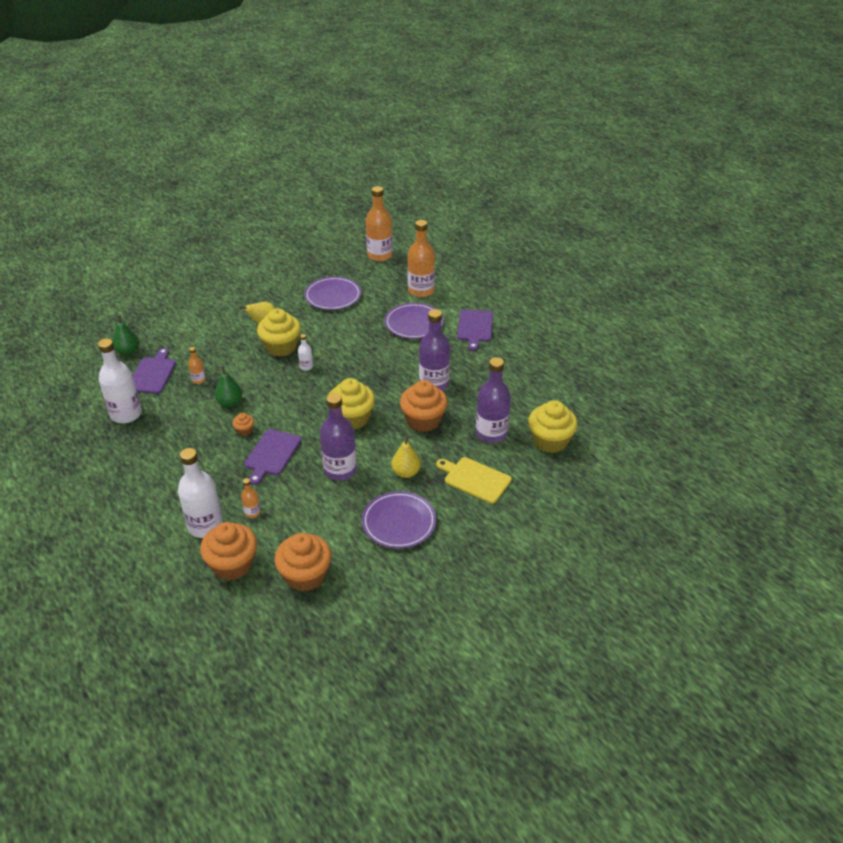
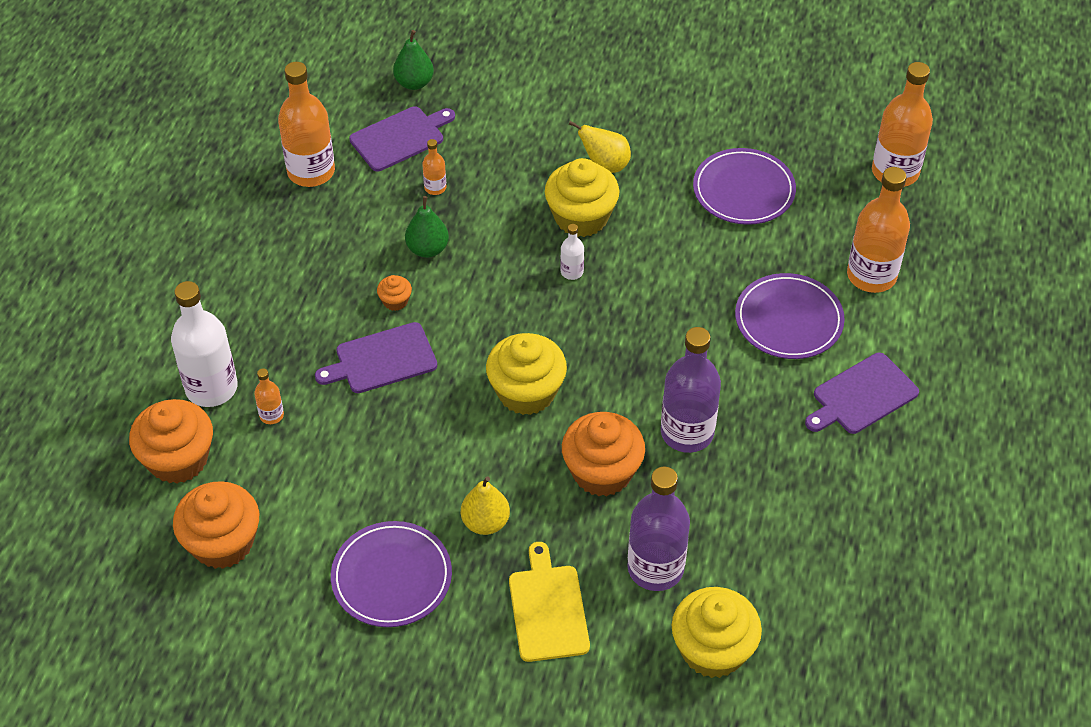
camera: 50 degrees right, 10 degrees up
white bottle [98,339,142,423] -> orange bottle [278,62,335,187]
purple bottle [320,393,357,481] -> none

